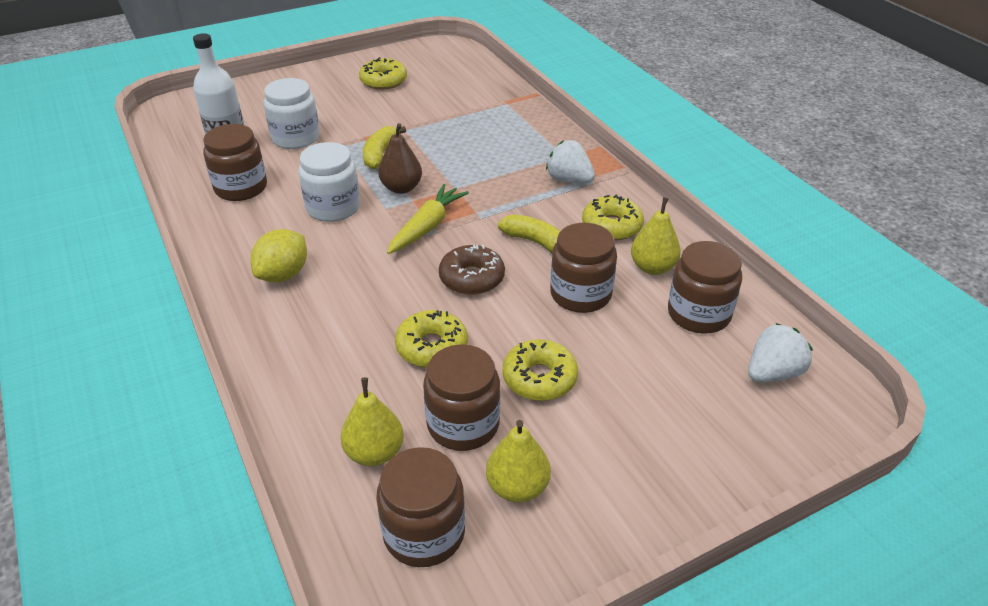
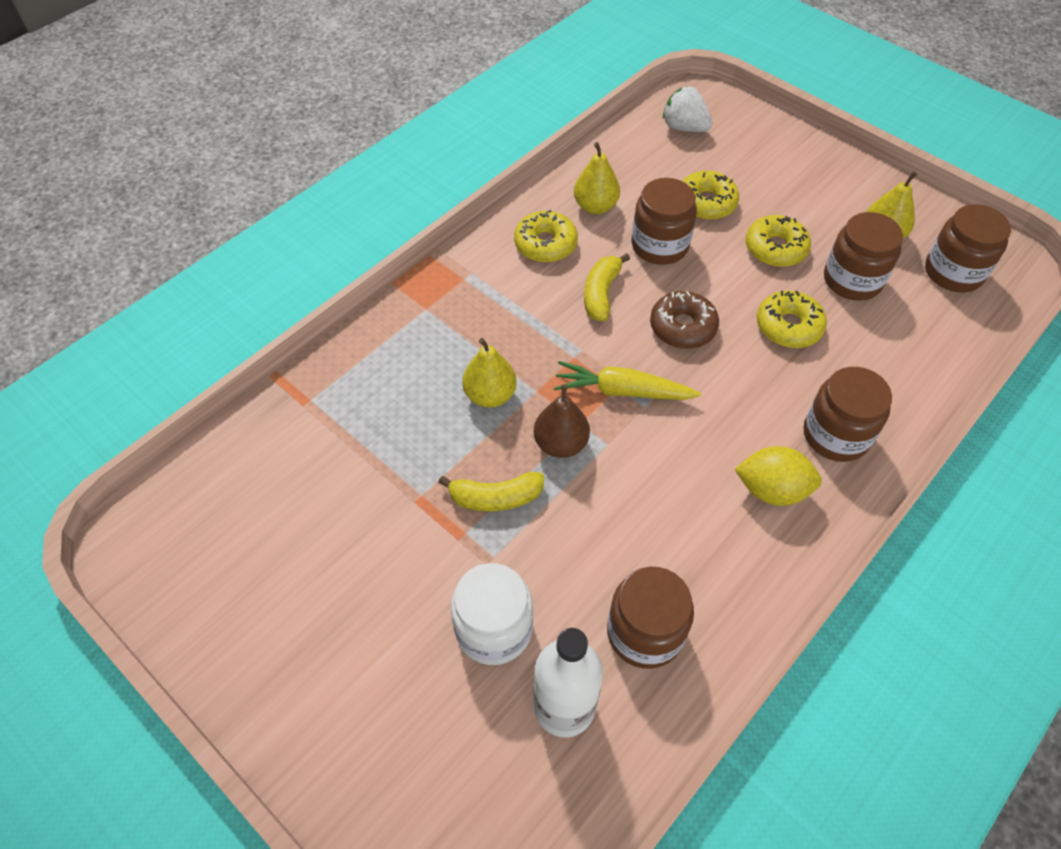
camera: 110 degrees left, 15 degrees up
white jar [299,142,360,222] -> none
yellow pear [341,377,404,466] -> yellow pear moved to [462,338,517,408]
yellow donut [359,57,407,90] -> yellow donut moved to [683,171,739,220]
white strawberry [546,140,595,183] -> none
brown jar [668,241,742,333] -> brown jar moved to [804,367,892,462]

